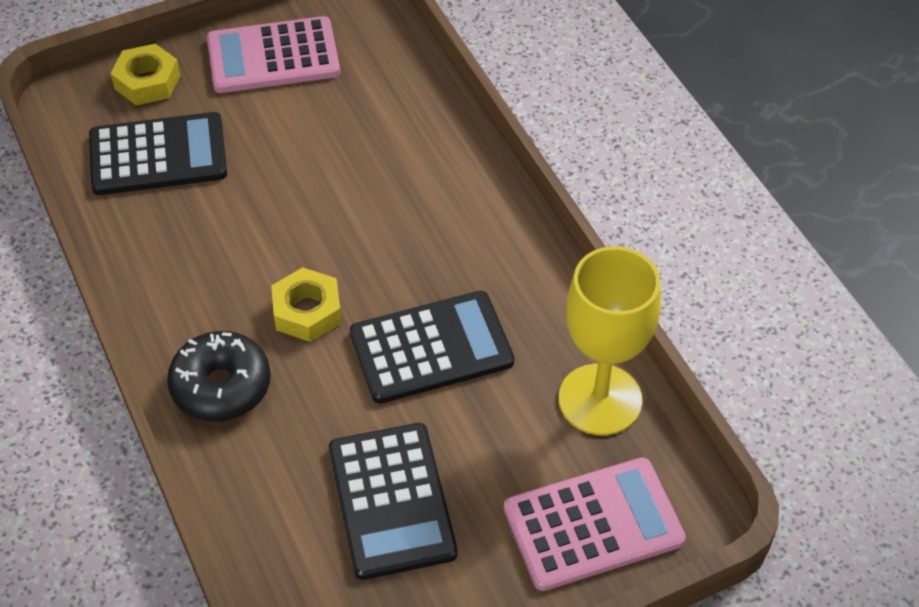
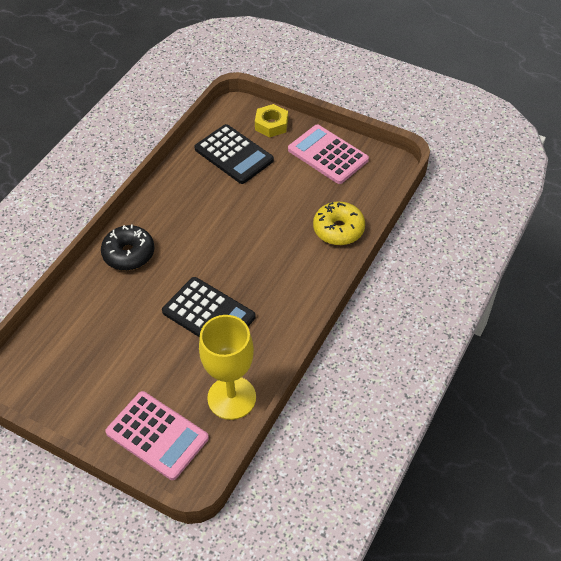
camera: 55 degrees right, 0 degrees up
yellow nut [271,267,342,342] -> none
black calculator [329,423,457,580] -> none
none -> yellow donut [313,202,365,245]

